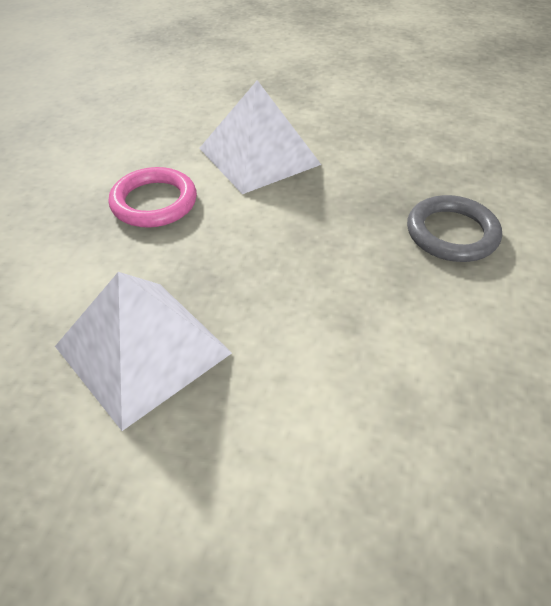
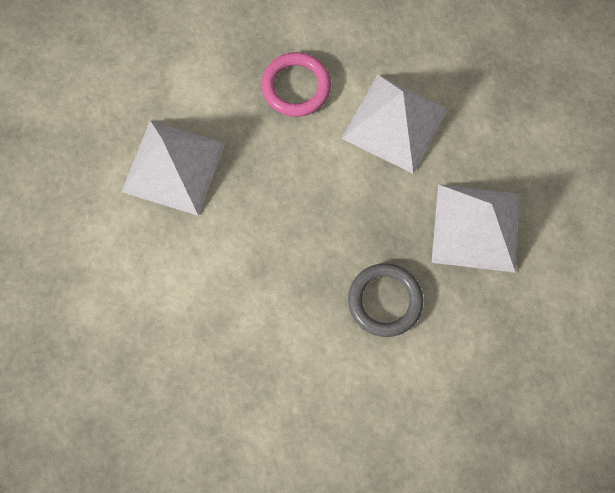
camera: 60 degrees right, 25 degrees up
none -> white pyramid [432,184,520,273]

